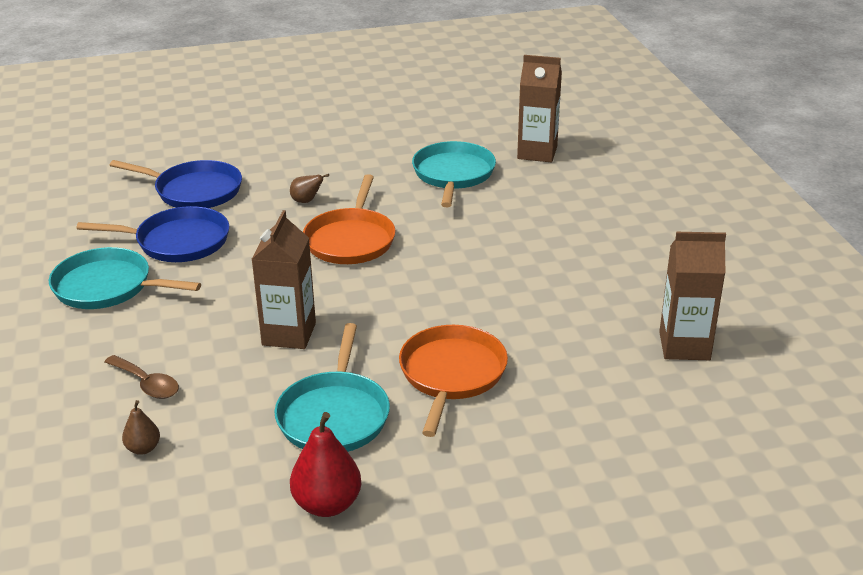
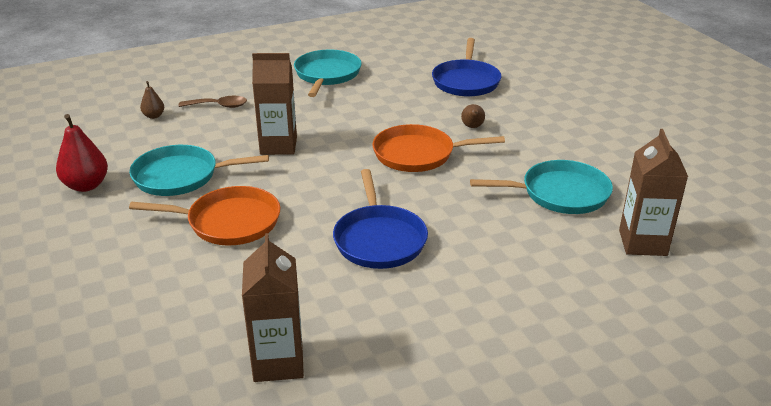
camera: 80 degrees right, 0 degrees up
blue pan [77,206,229,262] -> blue pan moved to [333,169,428,269]
brown spoon [104,355,179,399] -> brown spoon turned 120 degrees counterclockwise [178,96,247,108]

